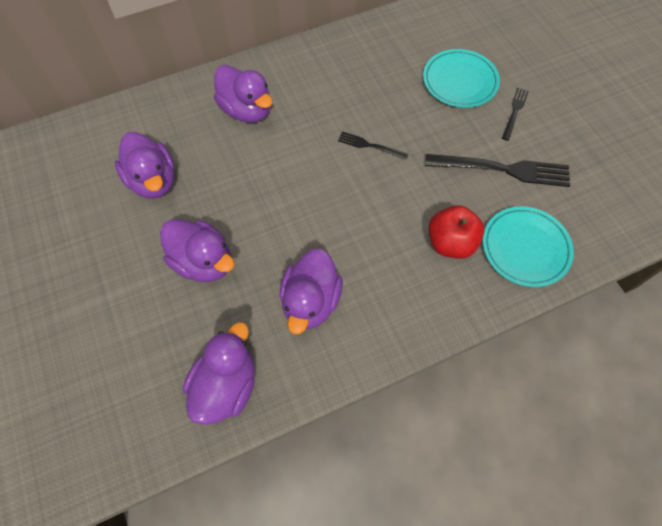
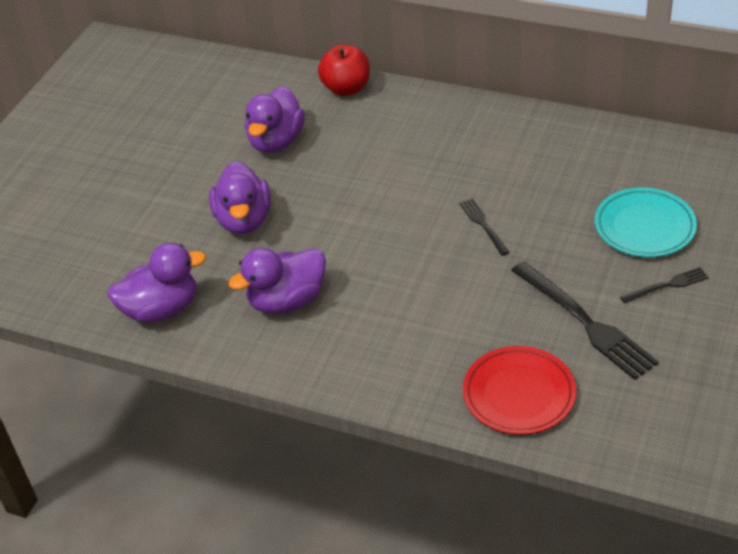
camera: 50 degrees right, 20 degrees down
purple duck [214,65,272,123] -> none
red apple [428,205,485,259] -> red apple moved to [318,45,370,96]
turquoise plate [483,206,574,287] -> red plate [463,346,576,435]

